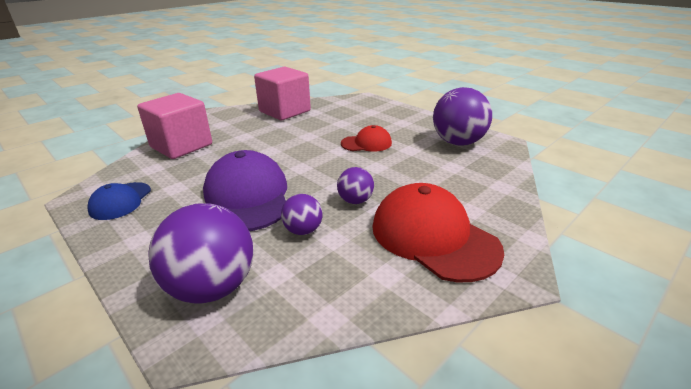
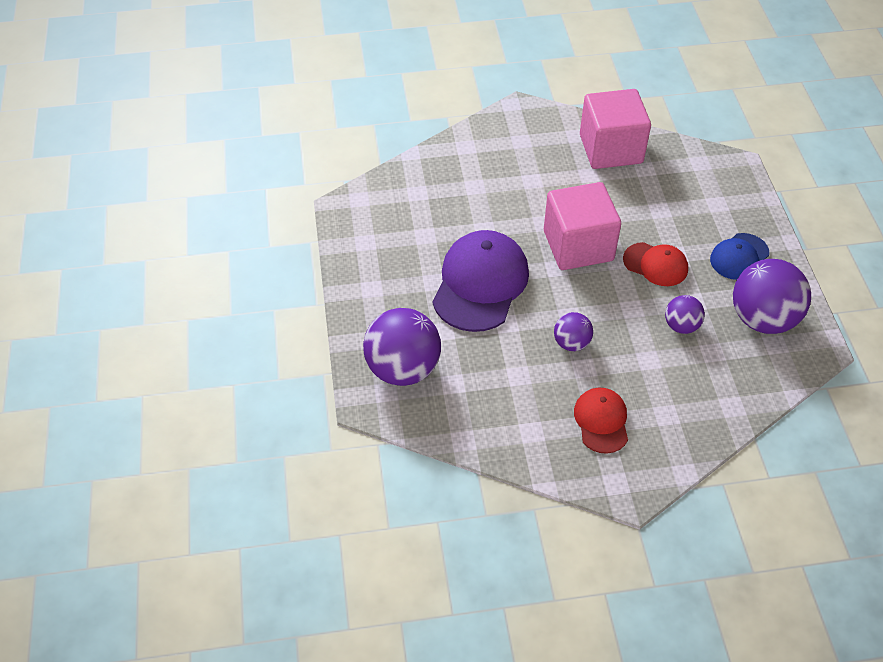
camera: 35 degrees right, 20 degrees up
blue cap [87,182,151,220] -> blue cap moved to [710,233,769,280]
pink cube [137,93,212,159] -> pink cube moved to [544,182,621,270]
purple ball [281,194,322,235] -> purple ball moved to [665,295,705,334]
red cap [372,183,504,282] -> red cap [574,387,628,454], size x0.55

